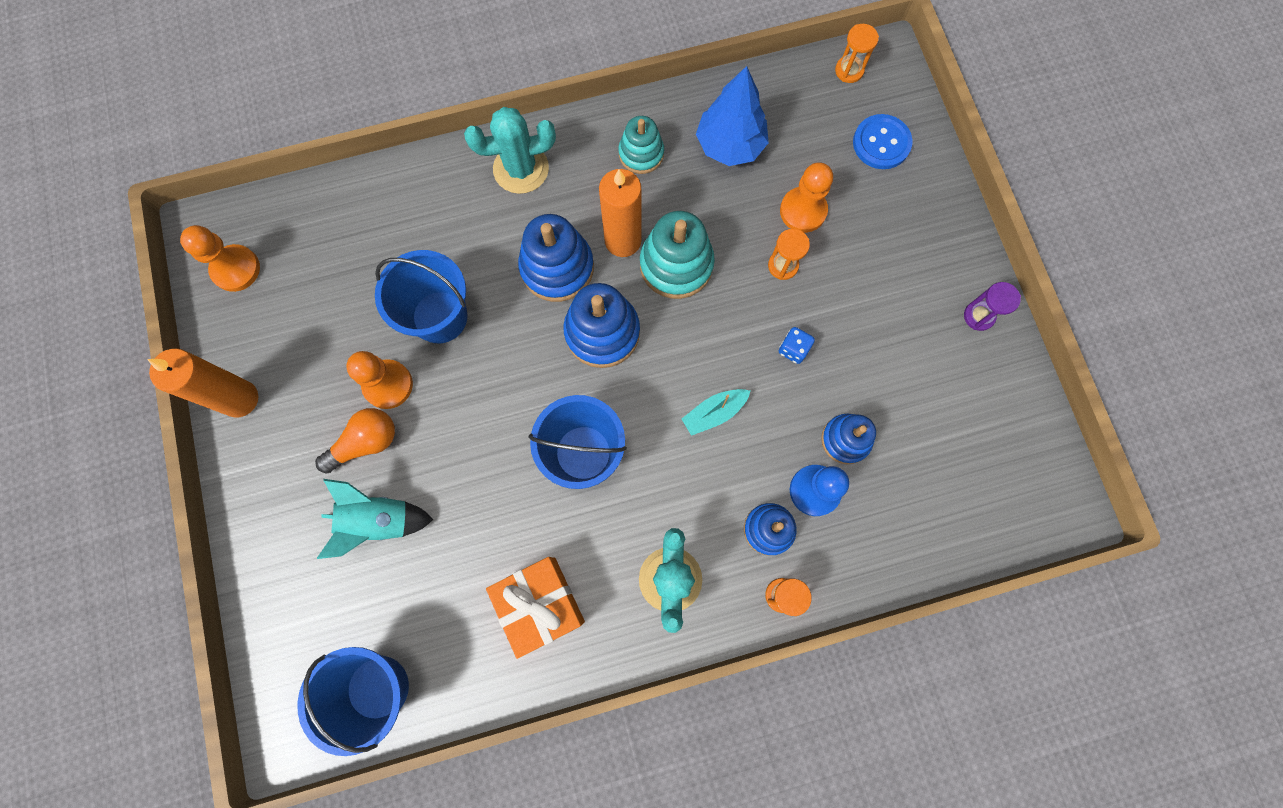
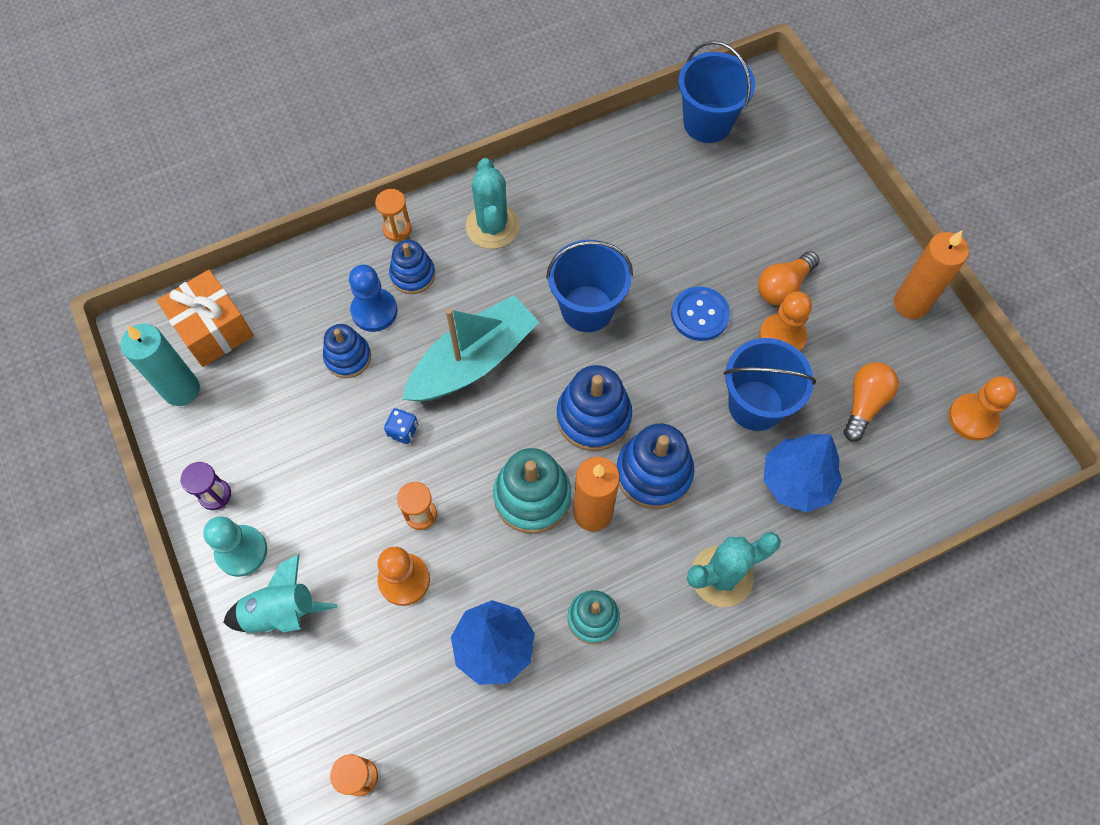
camera: 170 degrees right, 10 degrees down
turquoise rocket [317,479,434,559] -> turquoise rocket moved to [223,554,337,633]
orange gift [486,557,585,659] -> orange gift moved to [156,270,254,367]
turquoise boat [682,389,750,436] -> turquoise boat [402,295,540,402], size x2.19
blue button [853,114,913,169] -> blue button moved to [671,287,730,341]
none -> turquoise candle [120,324,200,406]
none -> turquoise pawn [203,517,267,577]
none -> blue tree [763,434,842,512]
none -> orange light bulb [844,362,899,441]

